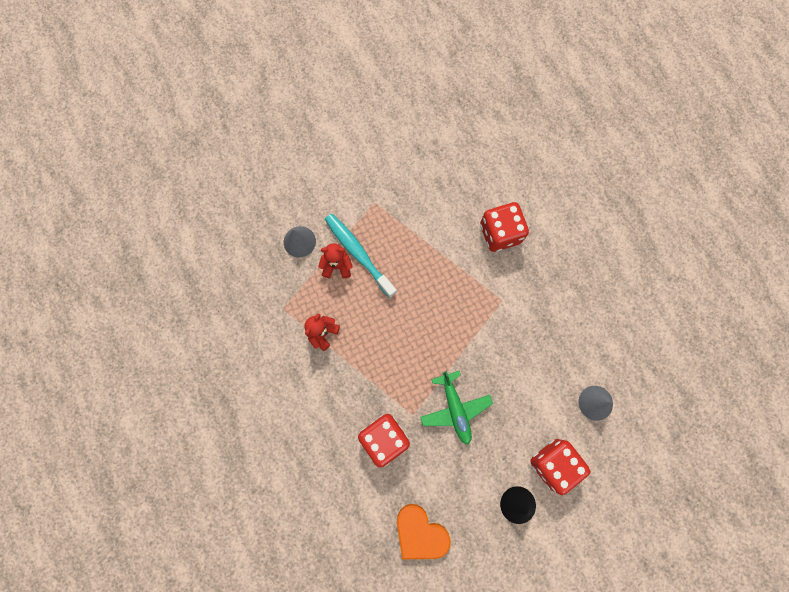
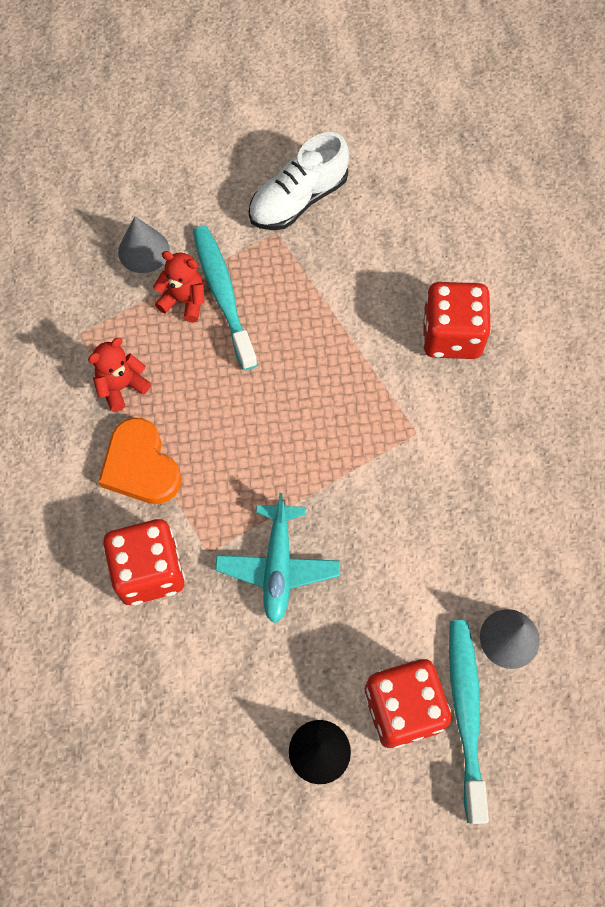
camera: 20 degrees right, 10 degrees down
orange heart [397,504,451,559] -> orange heart moved to [98,418,182,504]
green plane [420,371,493,445] -> turquoise plane [215,493,340,624]
none -> white shoe [249,132,349,230]
none -> turquoise toothbrush [449,620,489,824]

